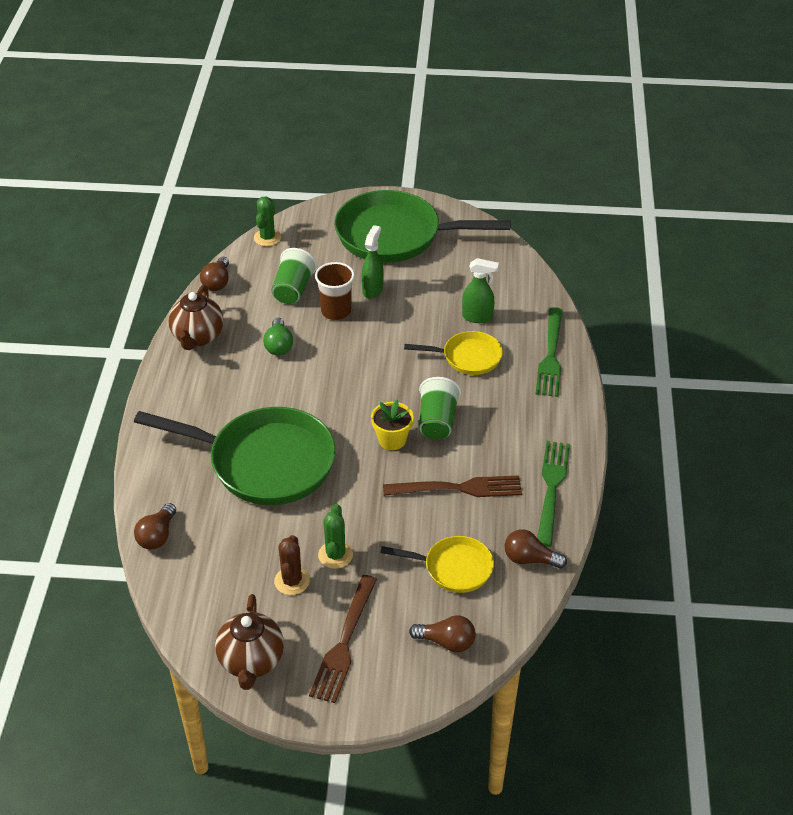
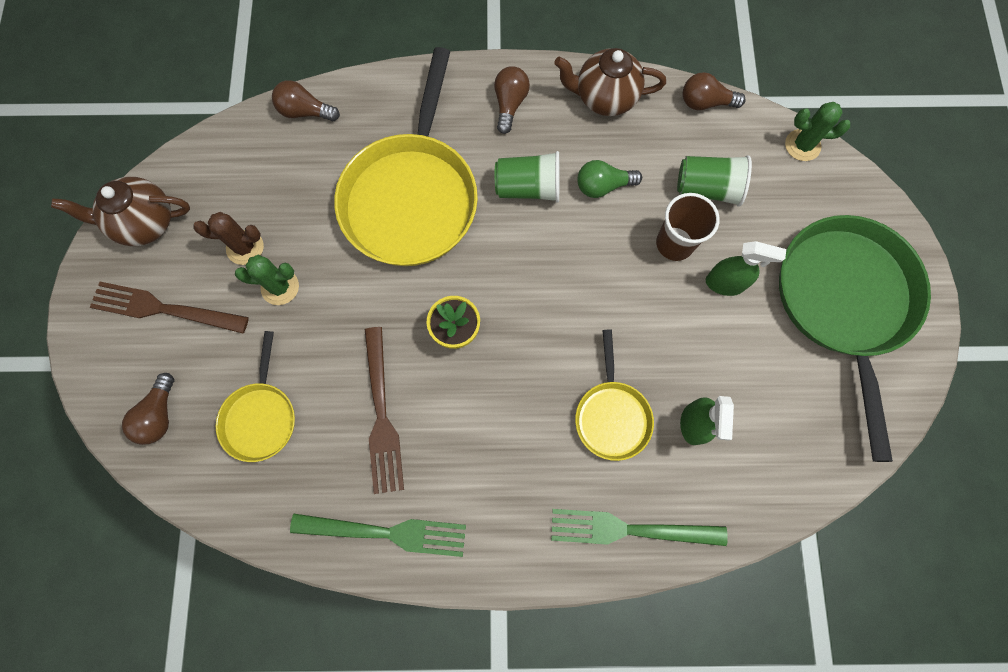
camera: 85 degrees right, 30 degrees up
green pan [134,407,336,505] -> yellow pan [334,47,478,266]
green cup [419,377,461,440] -> green cup moved to [494,151,559,203]
brown light bulb [505,529,567,568] -> brown light bulb moved to [494,66,530,134]

